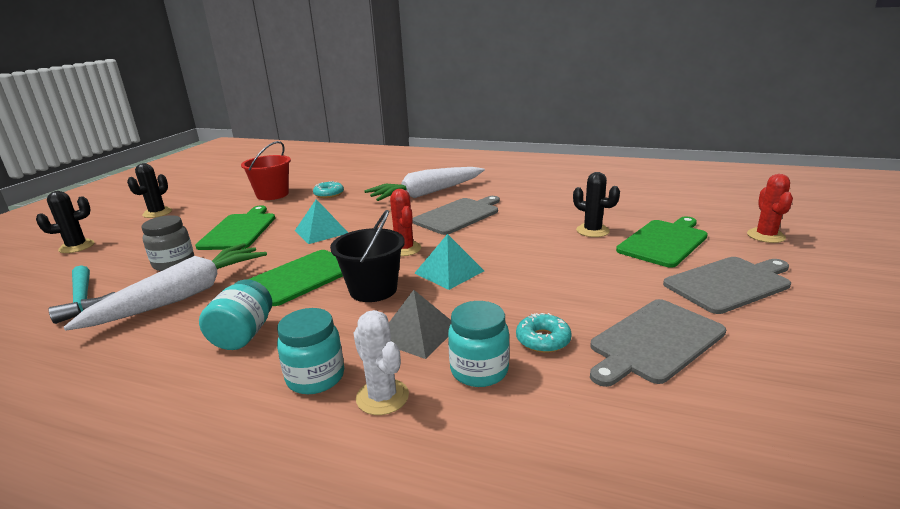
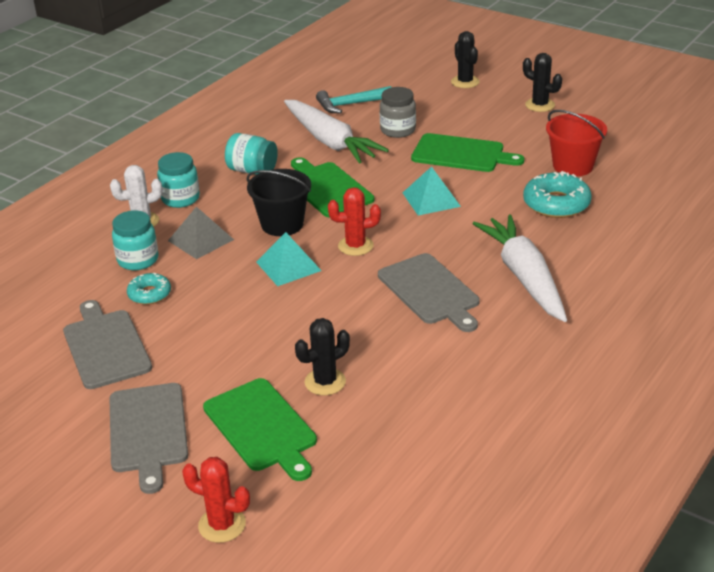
camera: 105 degrees right, 10 degrees up
turquoise donut [313,181,344,198] -> turquoise donut [523,171,592,218], size x1.68

